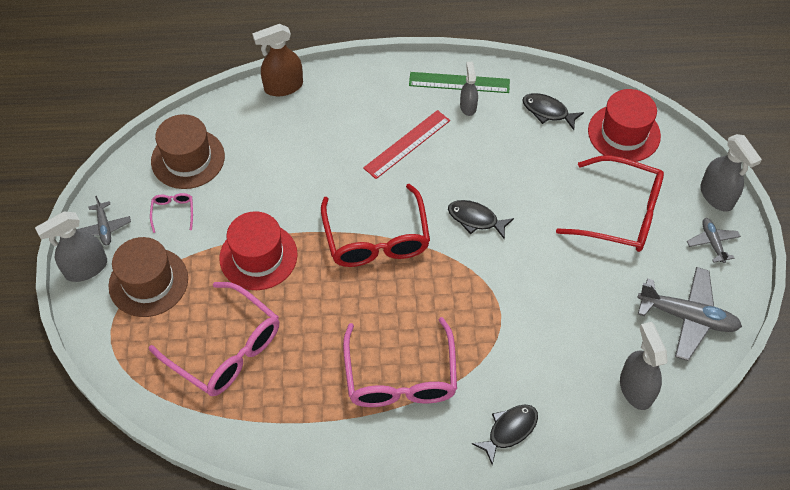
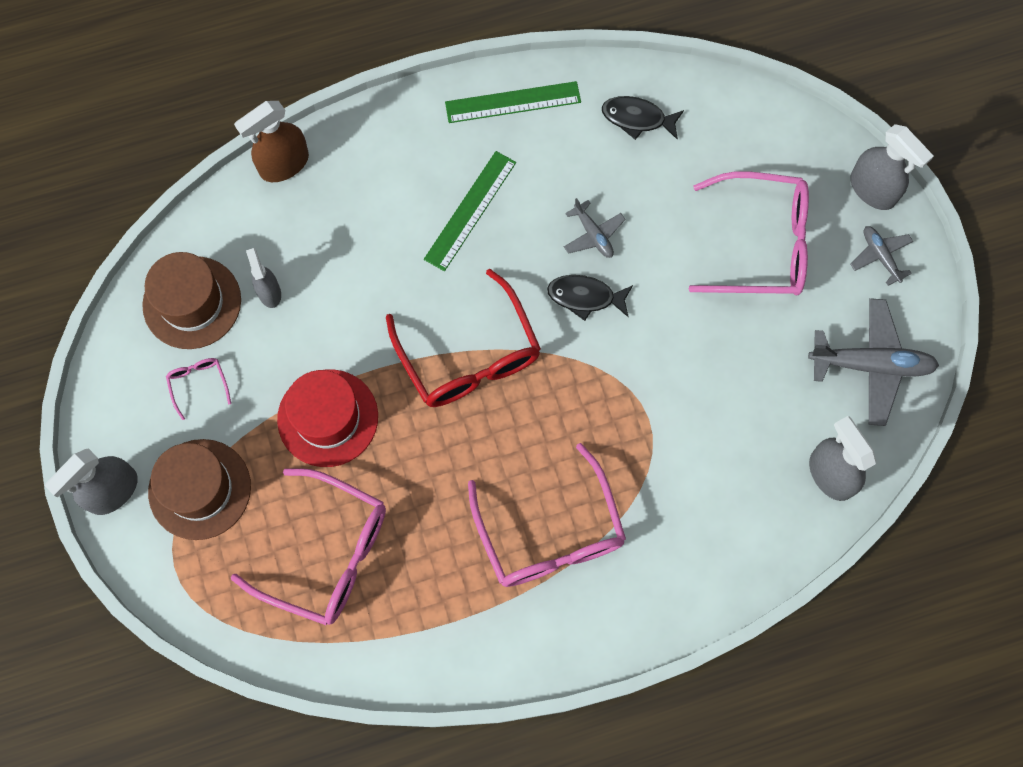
camera: 15 degrees left, 15 degrees up
grey plane [77,196,131,246] -> grey plane moved to [564,198,626,258]
red ruler [363,110,450,179] -> green ruler [424,151,516,271]
grey spray bottle [460,62,478,116] -> grey spray bottle moved to [246,248,281,308]
black fish [472,404,538,465] -> none
red glasses [556,156,664,252] -> pink glasses [689,171,809,296]
red hat [588,89,661,162] -> none

